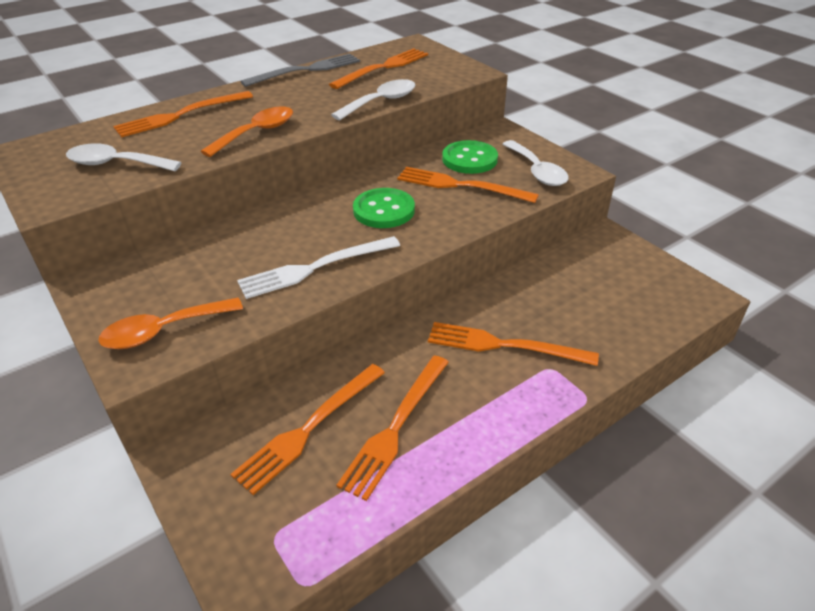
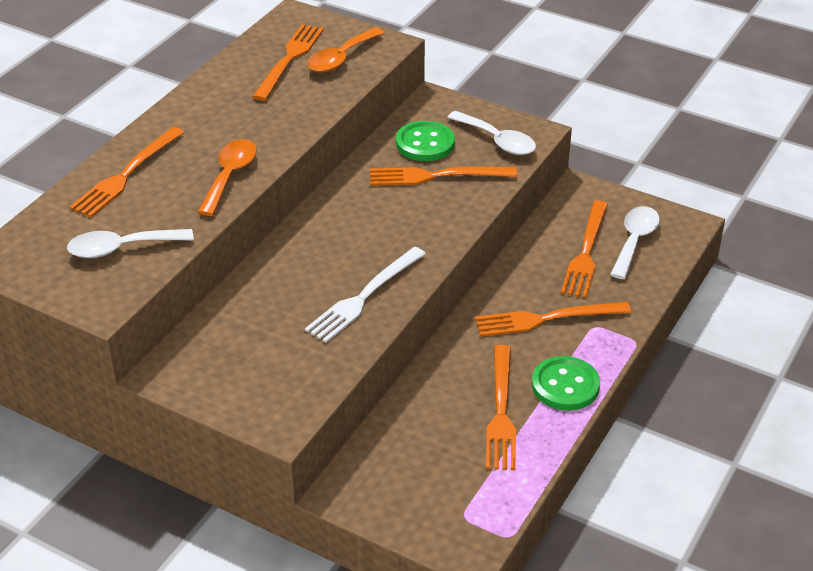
camera: 25 degrees left, 0 degrees up
orange spoon [98,298,243,349] -> orange spoon moved to [307,28,385,72]
orange fork [231,364,385,495] -> orange fork moved to [561,200,608,298]
grey fork [241,54,360,87] -> none
white spoon [331,79,415,120] -> white spoon moved to [610,206,660,279]
green button [353,188,415,228] -> green button moved to [532,356,600,411]

